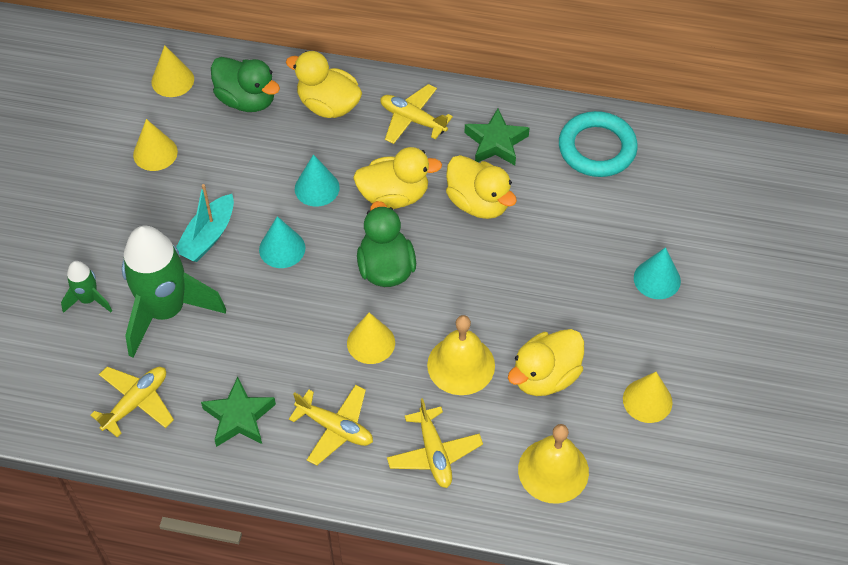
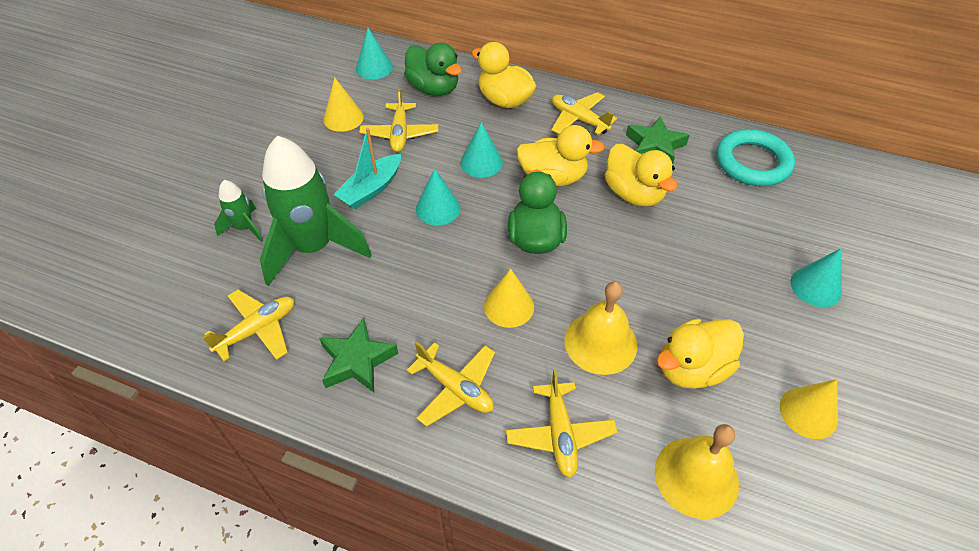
camera: 10 degrees right, 5 degrees down
yellow cone [151,45,194,97] -> turquoise cone [356,28,393,80]
none -> yellow plane [359,88,438,152]

